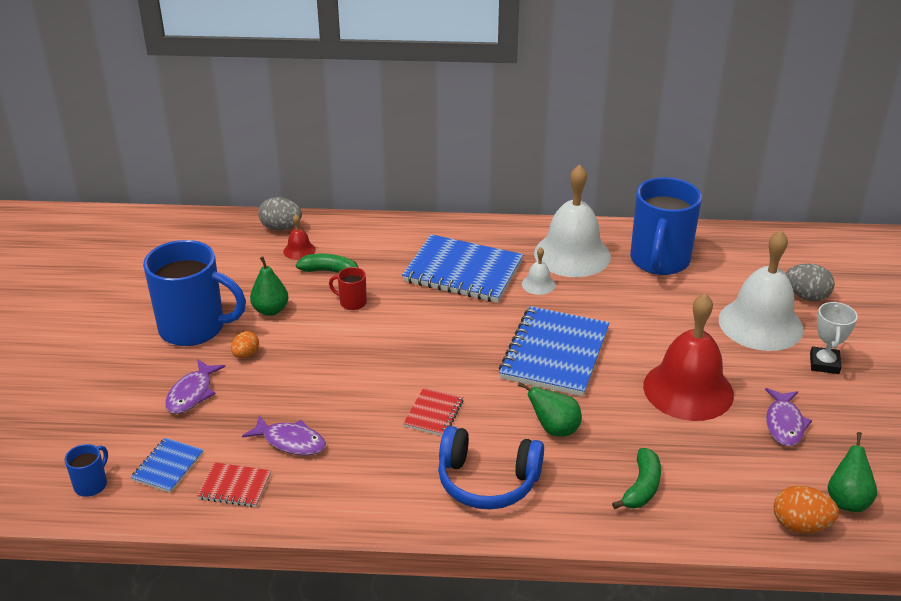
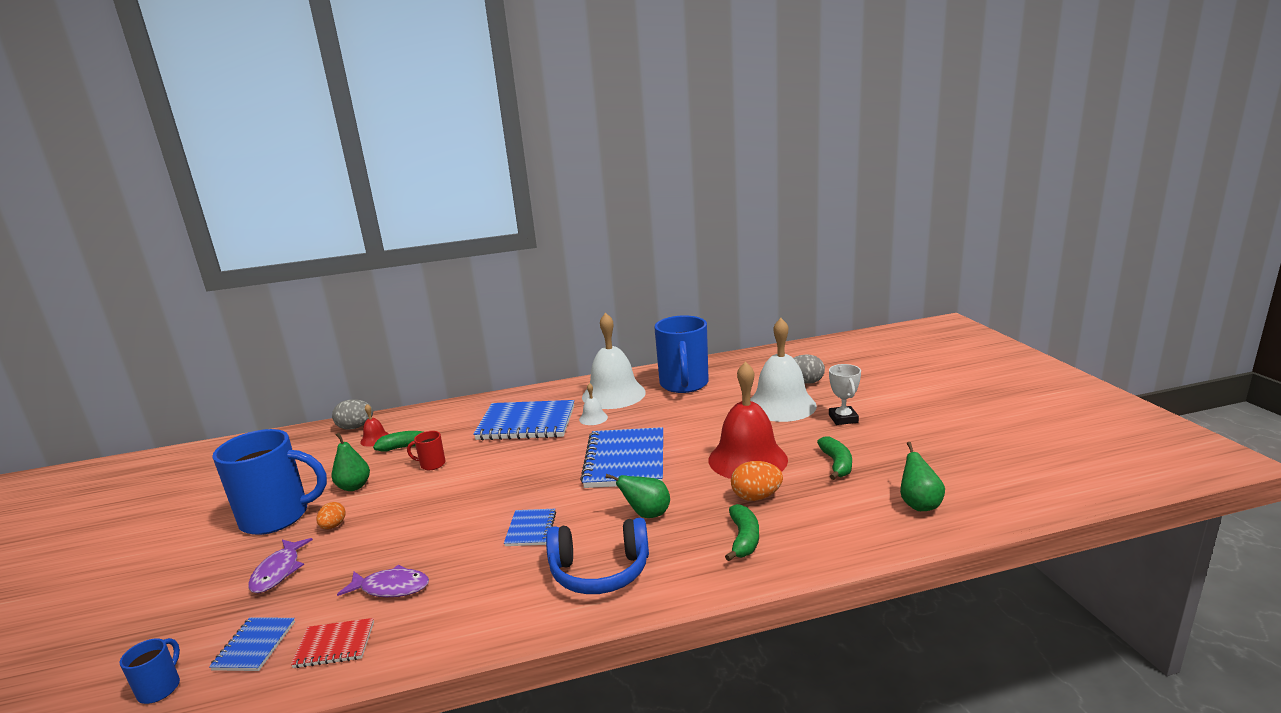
camera: 15 degrees left, 15 degrees down
red notebook [403,387,464,436] -> blue notebook [504,509,556,546]
purple fish [765,388,812,446] -> green banana [817,436,852,480]
orange egg [774,486,839,533] -> orange egg moved to [731,461,783,501]

